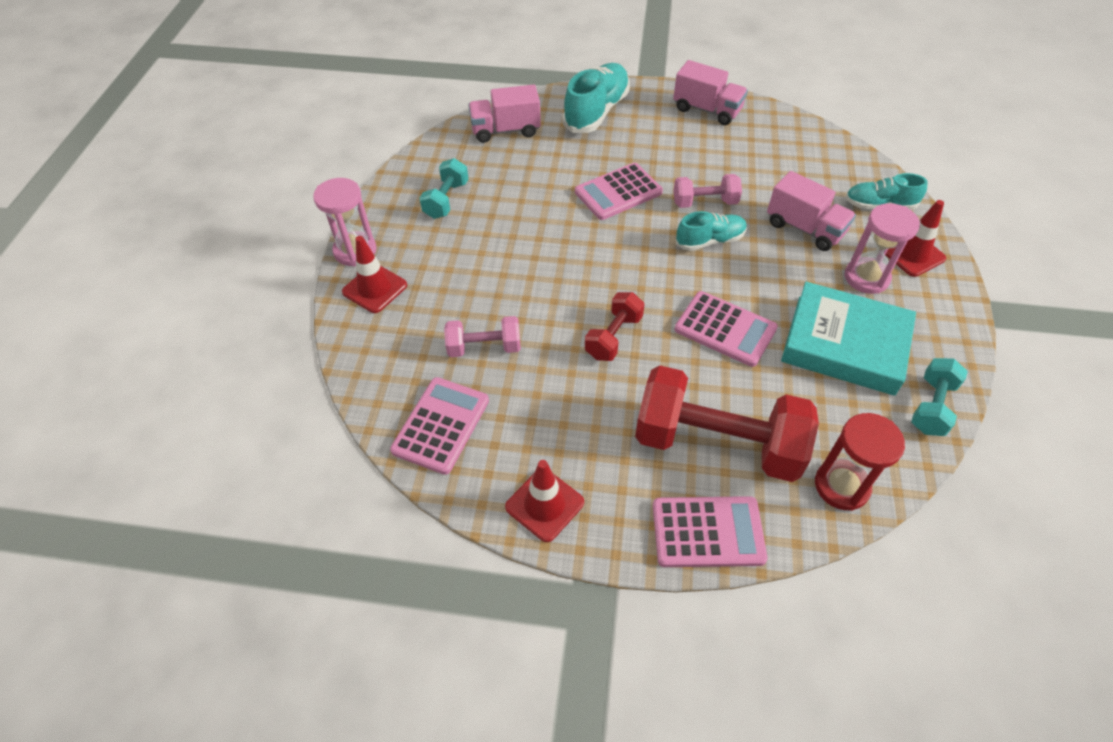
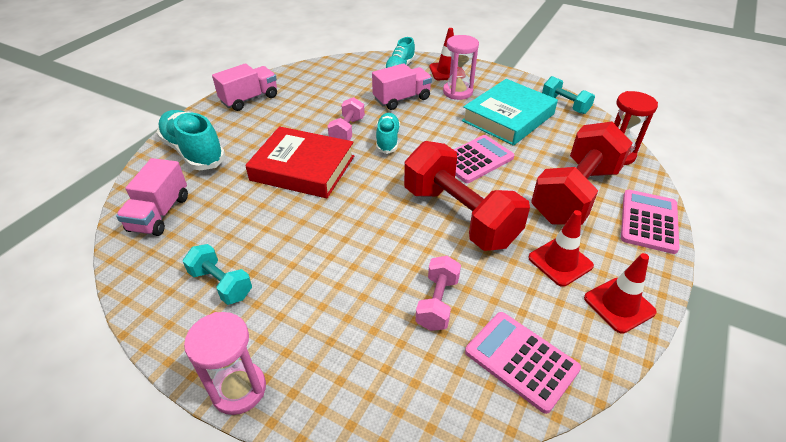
camera: 70 degrees left, 10 degrees down
red traffic cone [342,236,407,313] -> red traffic cone moved to [528,210,594,287]
pink calculator [575,163,663,220] -> red book [245,127,354,198]
red dumbbell [585,292,645,361] -> red dumbbell [404,141,530,251], size x2.01

